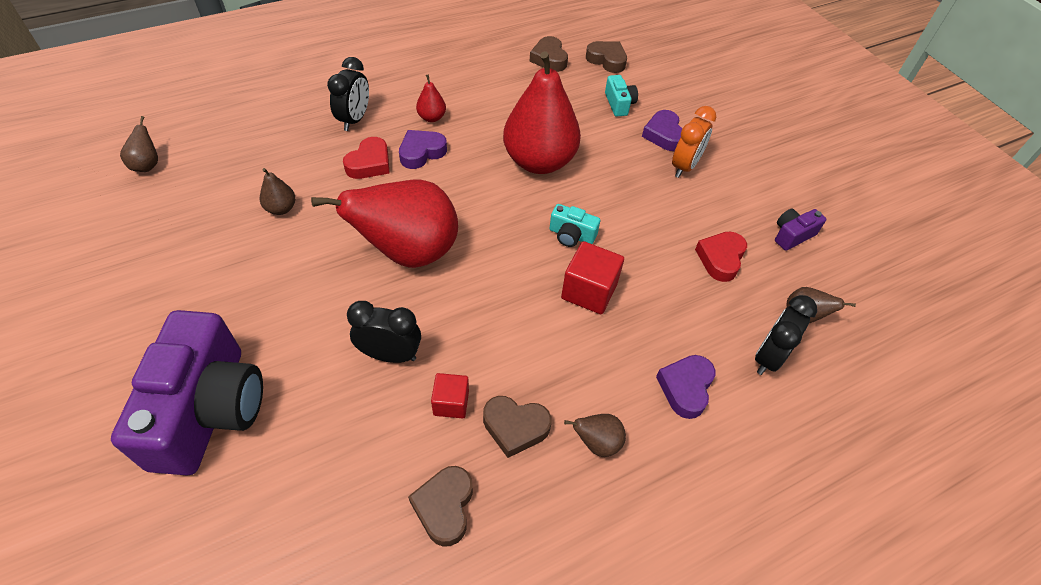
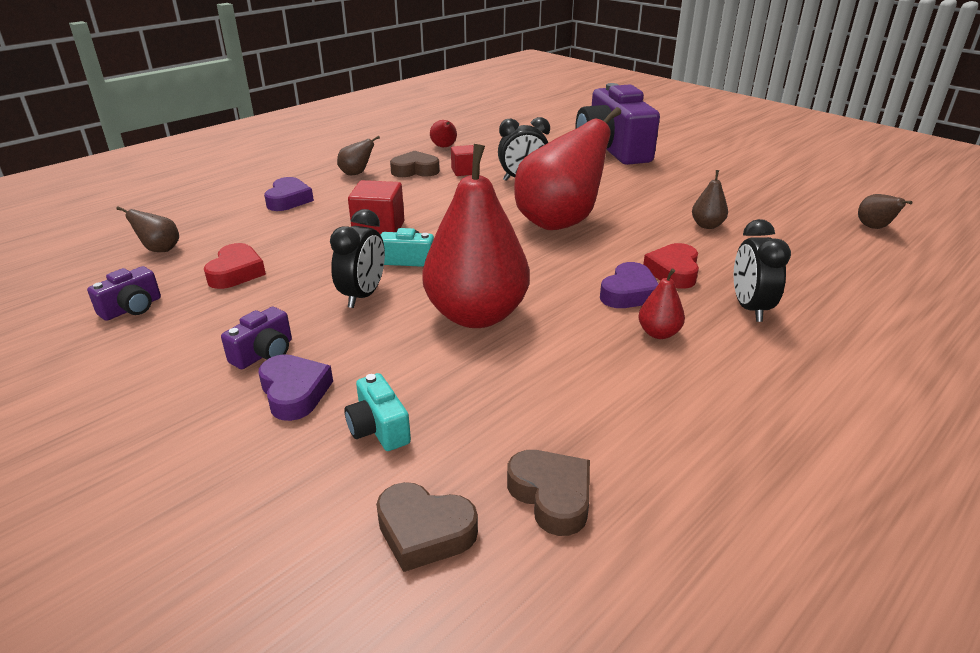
camera: 165 degrees right, 20 degrees down
brown heart [408,466,473,547] -> red pear [430,120,457,147]
orange clock [672,106,716,178] -> purple camera [221,307,292,369]
black clock [755,295,817,375] -> black clock moved to [330,209,385,308]

